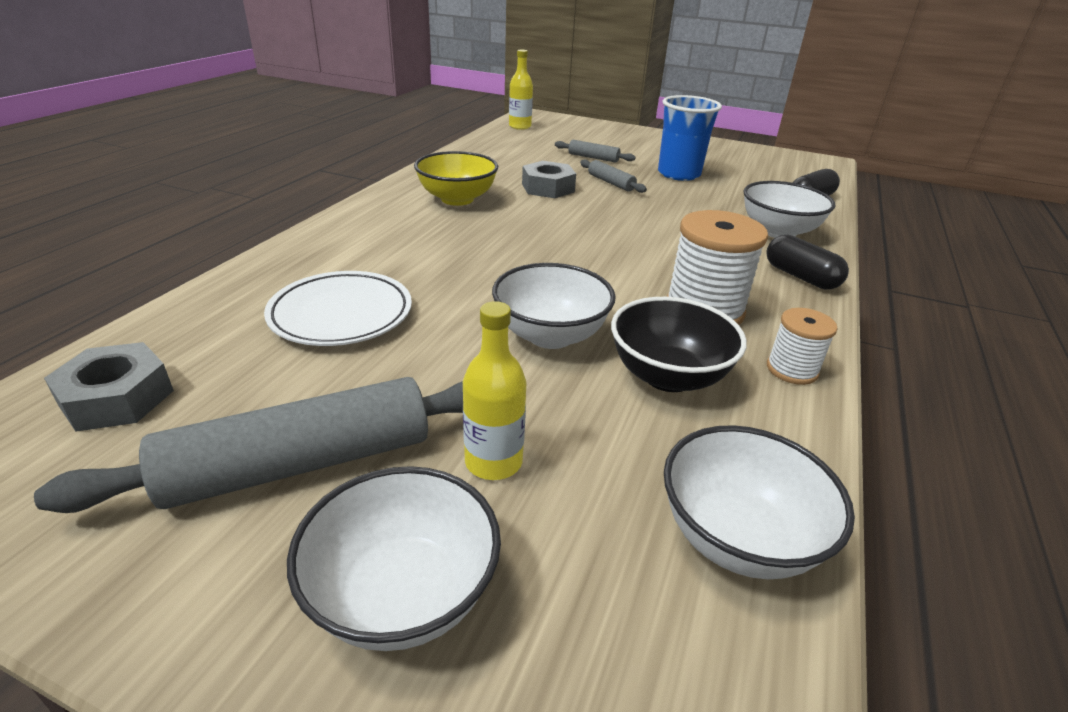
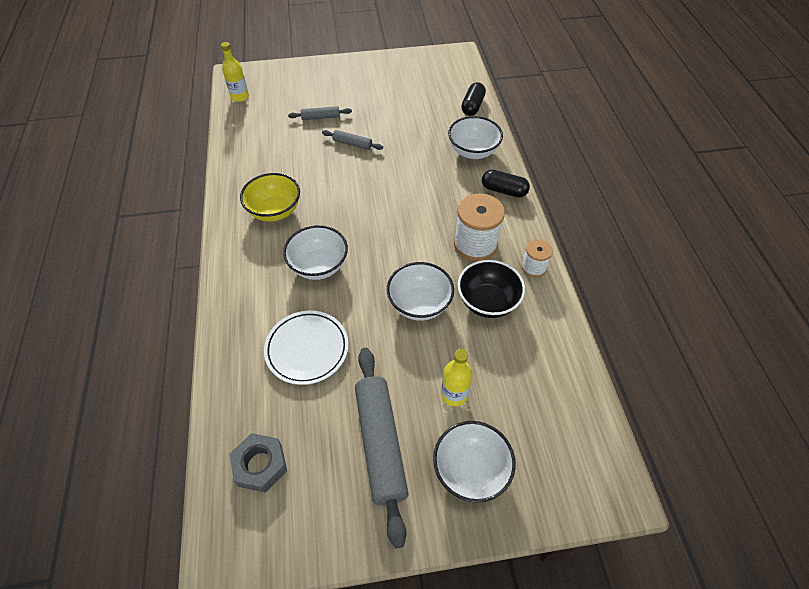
camera: 30 degrees left, 20 degrees up
grey rolling pin [34,377,463,513] -> grey rolling pin turned 45 degrees counterclockwise [355,348,409,549]
grey nut [522,161,576,198] -> none
blue cup [658,95,722,181] -> none
white bowl [664,425,855,579] -> white bowl moved to [283,225,348,280]

